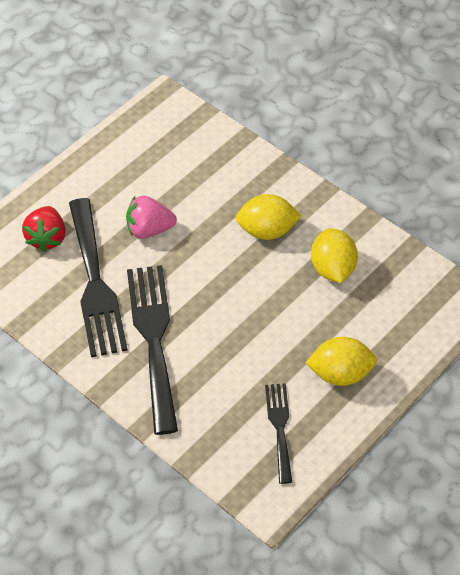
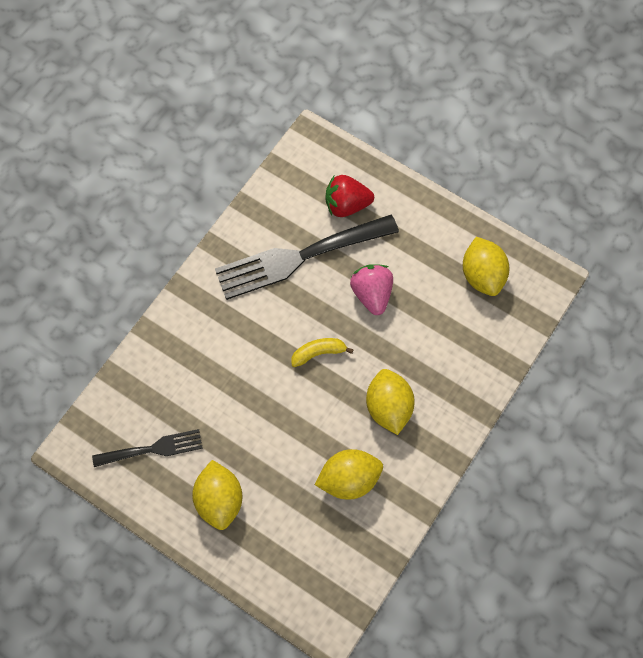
camera: 80 degrees right, 15 degrees up
black fork [127,265,178,435] -> none
none -> yellow banana [291,338,354,367]
none -> yellow lemon [463,237,509,296]

